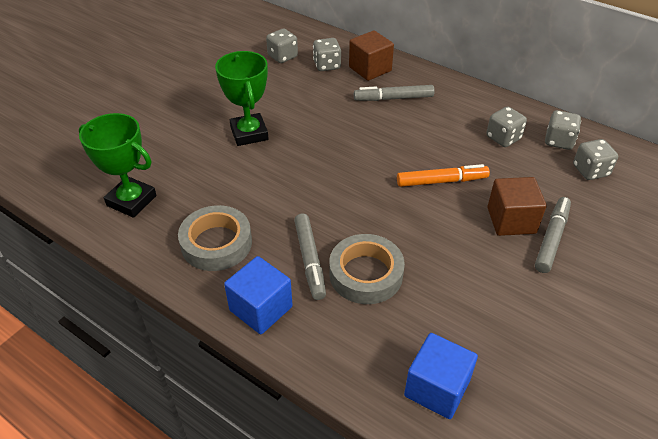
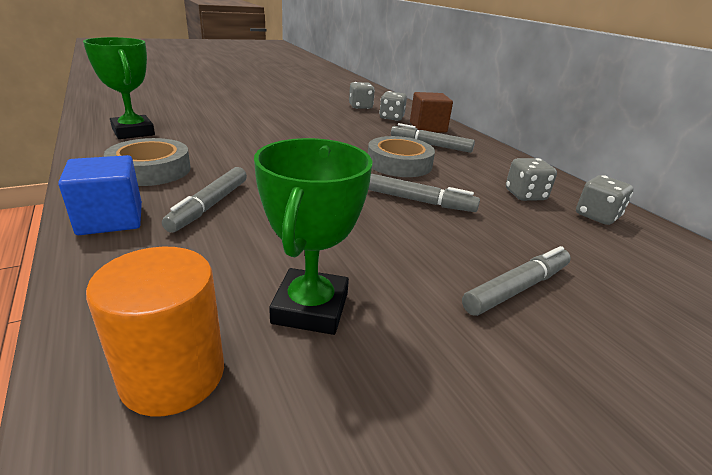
camera: 25 degrees right, 15 degrees down
green trophy [215,51,269,146] -> green trophy moved to [254,138,372,335]
grey tape [329,234,405,304] -> grey tape moved to [368,136,435,177]
orange marker [397,164,490,187] -> grey marker [368,174,480,212]
blue cube [404,333,478,419] -> orange cylinder [86,247,224,416]
brown cube [488,177,547,236] -> none
grey dice [573,139,618,180] -> none

